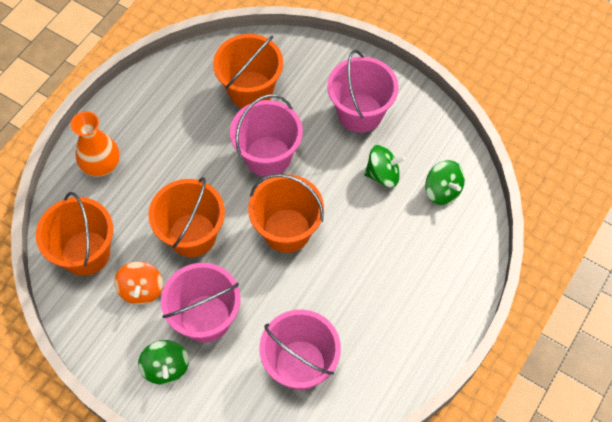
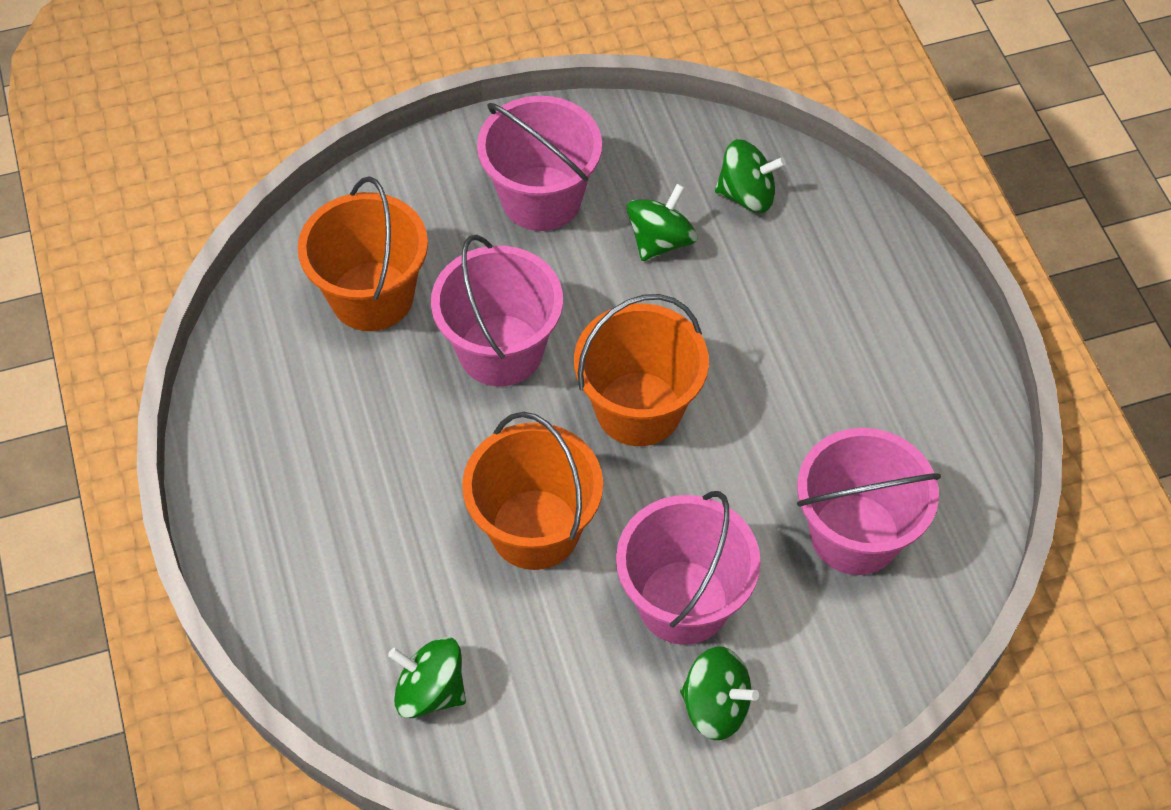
camera: 50 degrees left, 5 degrees down
orange bucket [36,192,113,276] -> green spinning top [388,637,466,718]
orange vase [71,111,120,177] -> none
orange spinning top [114,261,163,305] -> none

